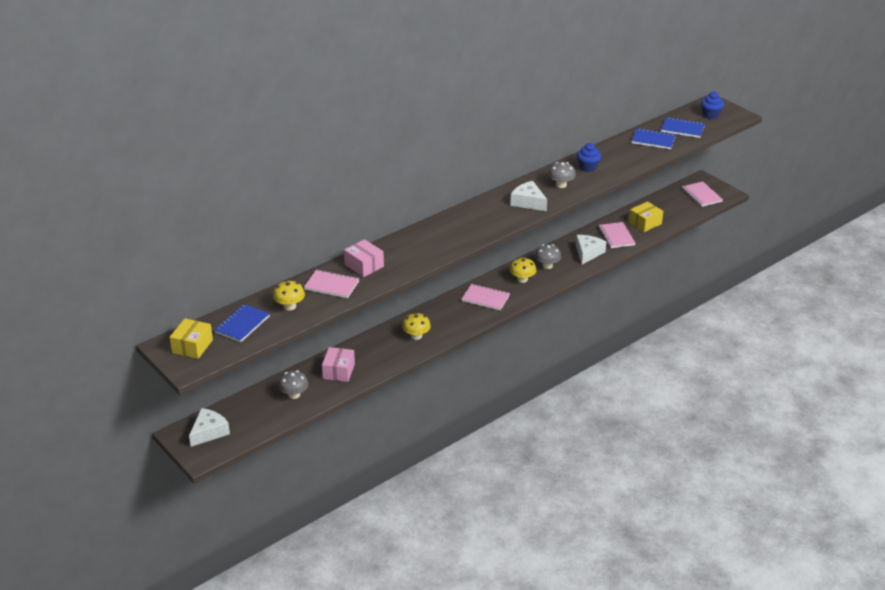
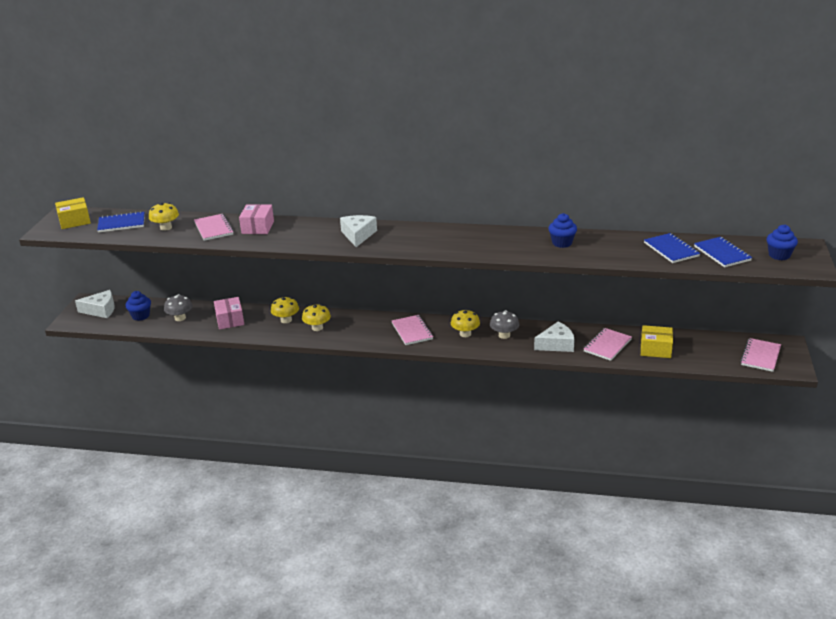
camera: 50 degrees right, 5 degrees down
pink box [322,347,355,382] -> pink box turned 75 degrees counterclockwise [214,297,244,329]
white cheese [511,181,547,211] -> white cheese moved to [340,215,377,247]
grey mushroom [548,162,576,188] -> none
none -> blue cupcake [125,291,151,321]
none -> yellow mushroom [271,297,299,323]

